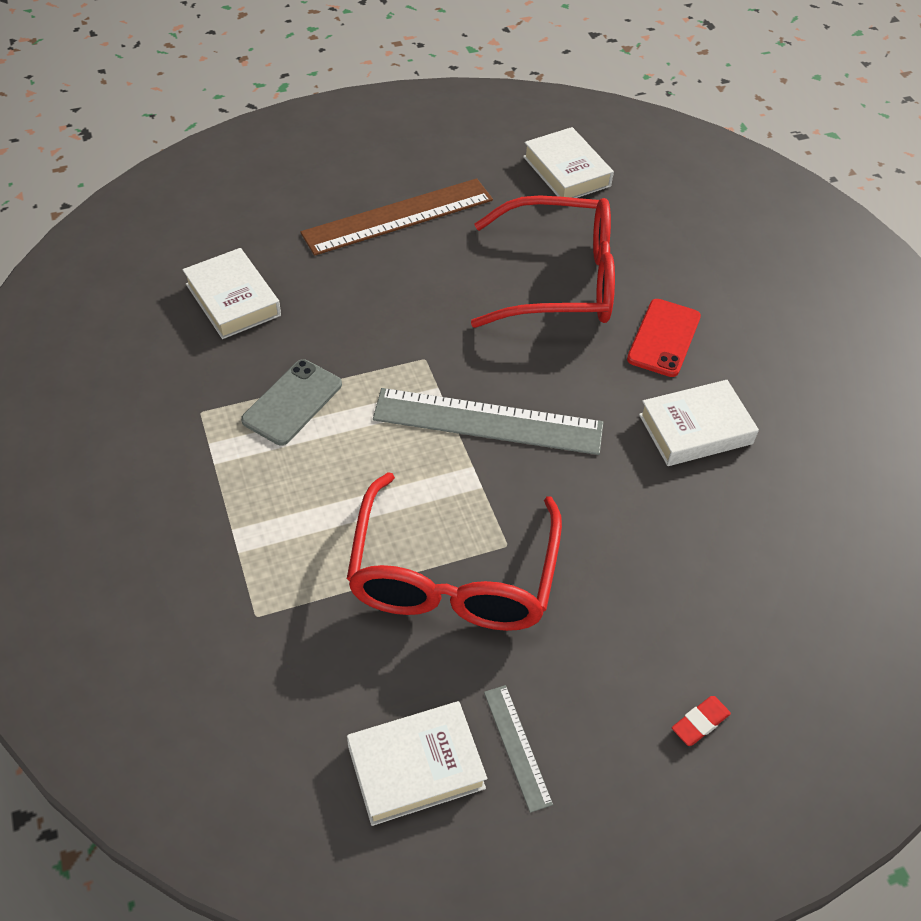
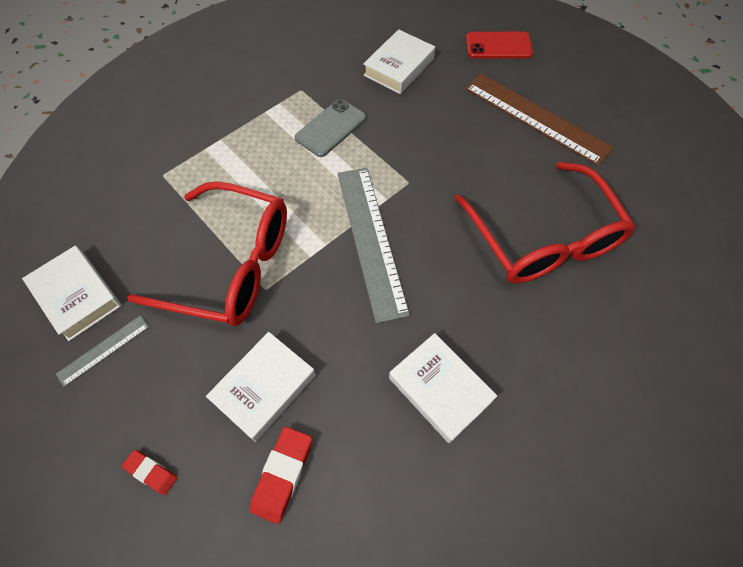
camera: 70 degrees right, 10 degrees up
grey phone [241,359,342,445] -> grey phone turned 60 degrees counterclockwise [295,99,366,157]
red glasses [347,472,562,631] -> red glasses turned 150 degrees counterclockwise [127,181,287,326]
white book [523,127,614,198] -> white book moved to [206,332,316,442]
red phone [627,299,701,377] -> red phone moved to [466,32,533,59]
none -> red eraser [250,427,312,524]

